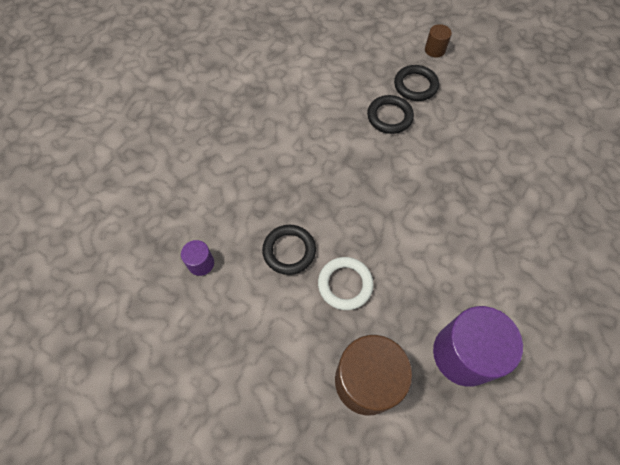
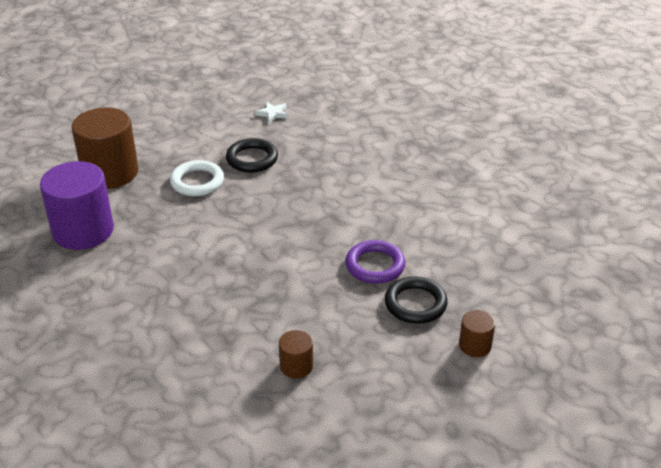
camera: 110 degrees right, 25 degrees down
purple cylinder [181,240,214,276] -> white star [255,102,289,123]
black ring [367,95,414,134] -> purple ring [345,240,405,284]
none -> brown cylinder [279,330,313,379]

